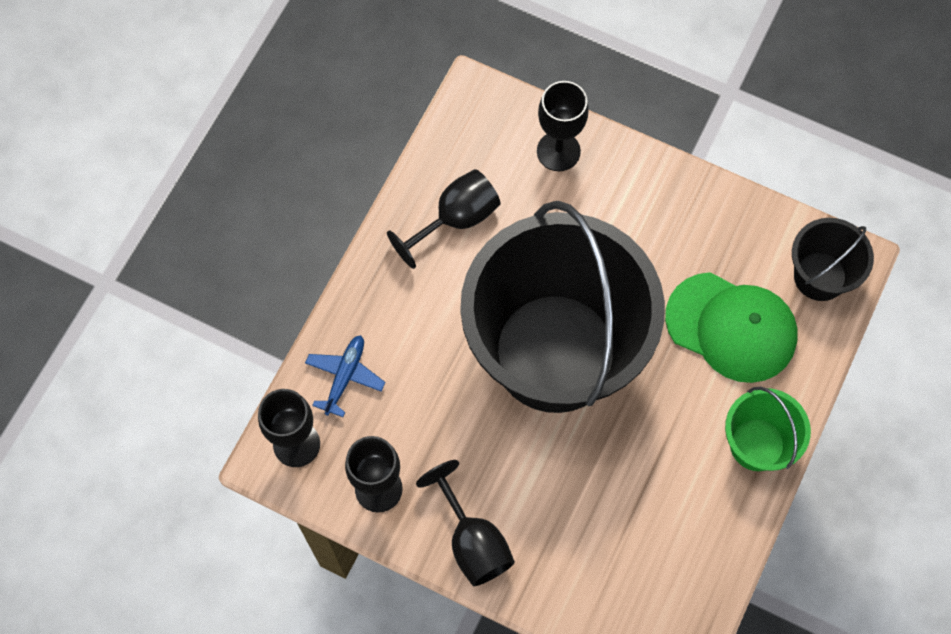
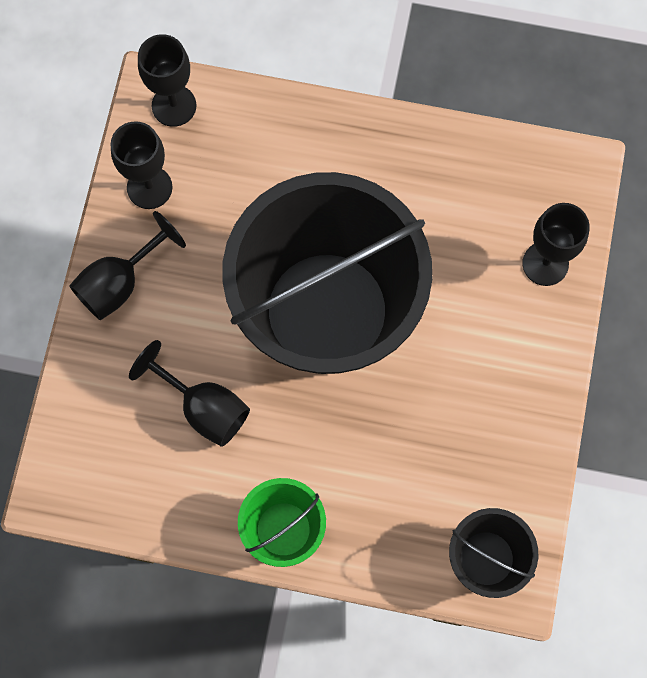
camera: 75 degrees right, 5 degrees up
blue plane [305,335,385,417] -> none
black goblet [387,169,500,269] -> black goblet moved to [129,340,250,447]
green cap [665,272,798,383] -> none

